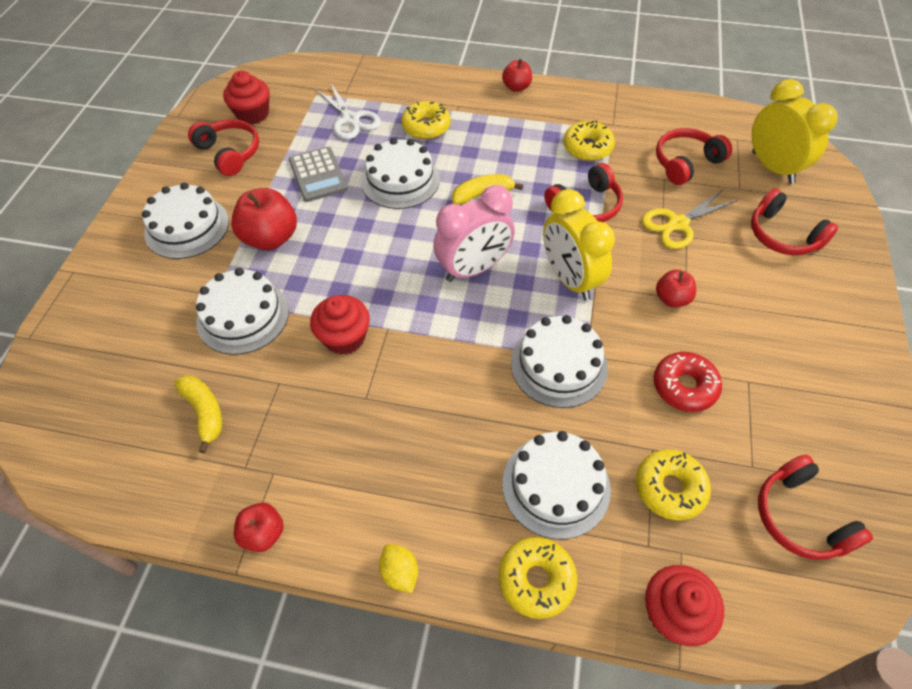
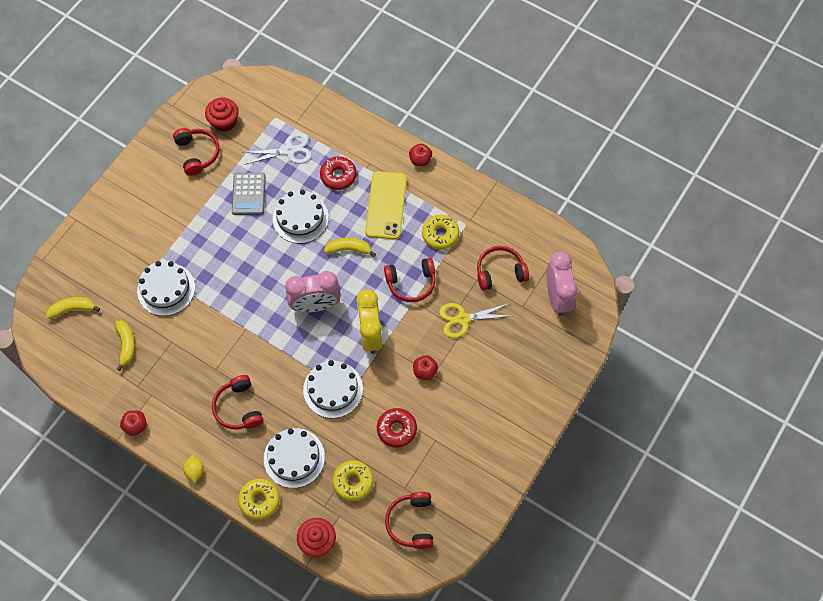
camera: 20 degrees right, 10 degrees up
white cake [142,183,229,259] -> none
red apple [231,188,297,250] -> none
red cupcake [310,295,370,355] -> none
white scissors [315,82,381,140] -> white scissors turned 90 degrees counterclockwise [242,133,312,165]
yellow donut [401,101,450,139] -> red donut [320,156,357,190]
red headphones [751,189,838,255] -> red headphones moved to [212,375,263,429]
yellow clock [752,79,838,184] -> pink clock [547,251,578,316]
none -> yellow banana [46,297,100,319]
none -> yellow phone [365,171,407,239]

